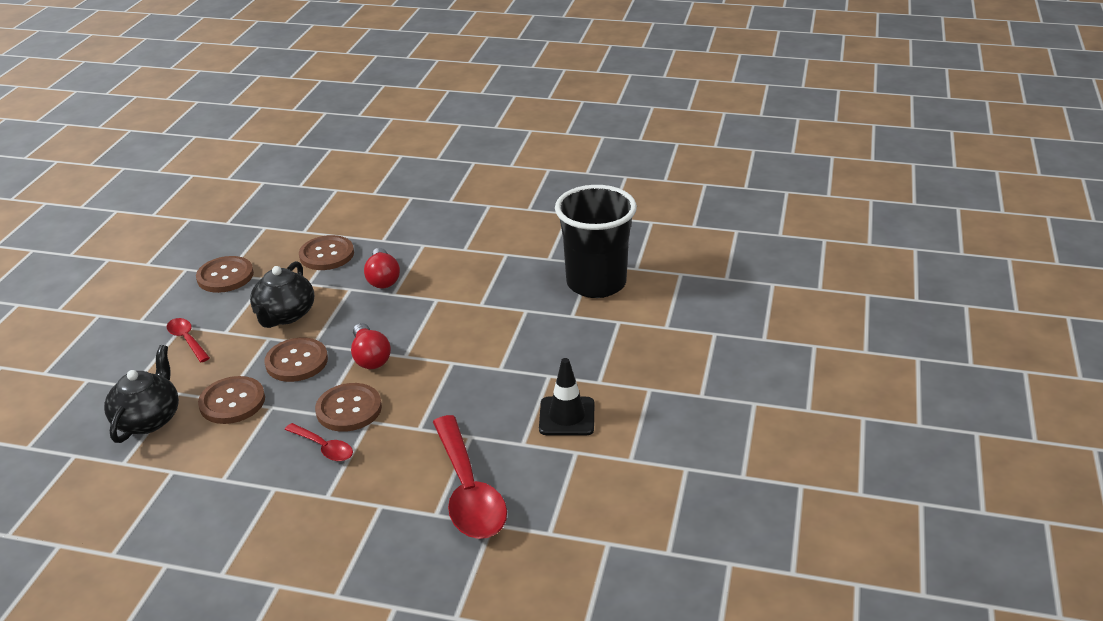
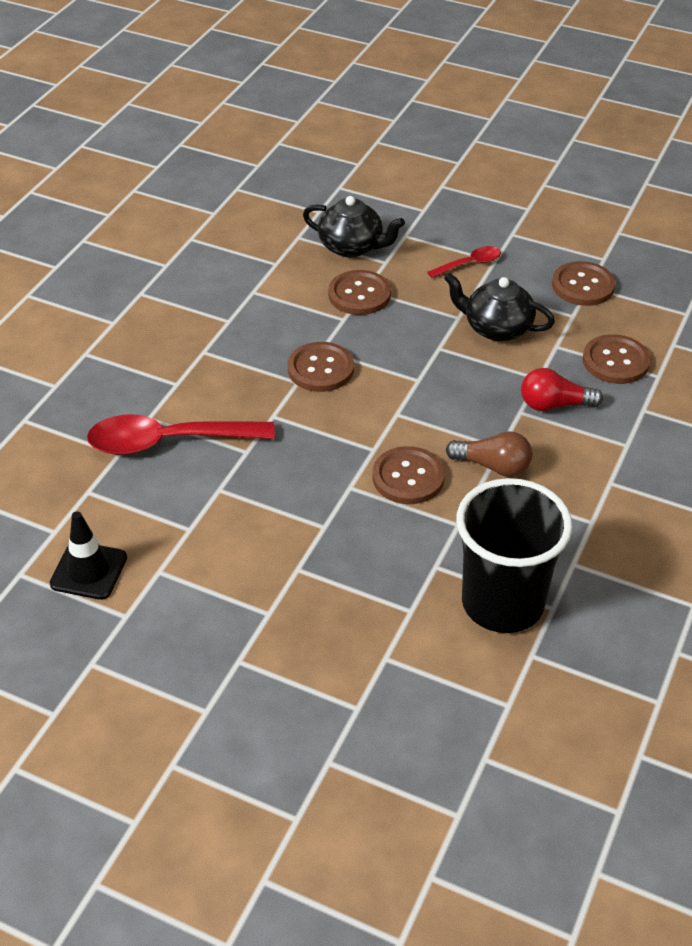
camera: 100 degrees right, 10 degrees up
brown button [264,338,328,382] -> brown button moved to [373,446,445,504]
red spoon [285,423,353,461] -> none
red light bulb [351,323,391,369] -> none
black traffic cone [539,358,594,436] -> black traffic cone moved to [49,511,127,600]
none -> brown light bulb [446,431,532,477]

